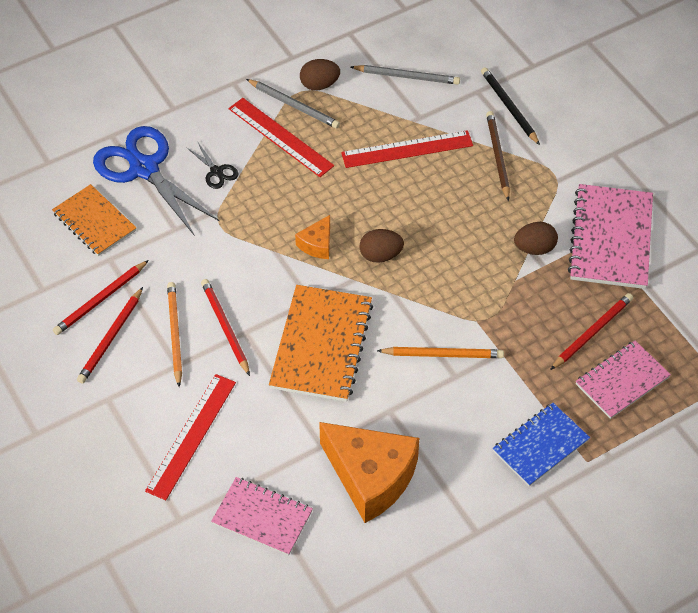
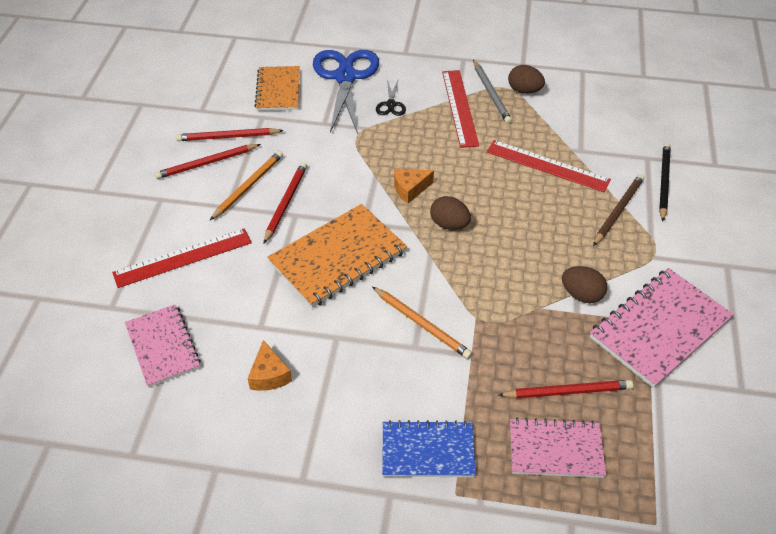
camera: 40 degrees right, 5 degrees down
orange cheese [319,422,419,523] -> orange cheese [248,340,292,391], size x0.47
grey pencil [351,65,460,85] -> none

